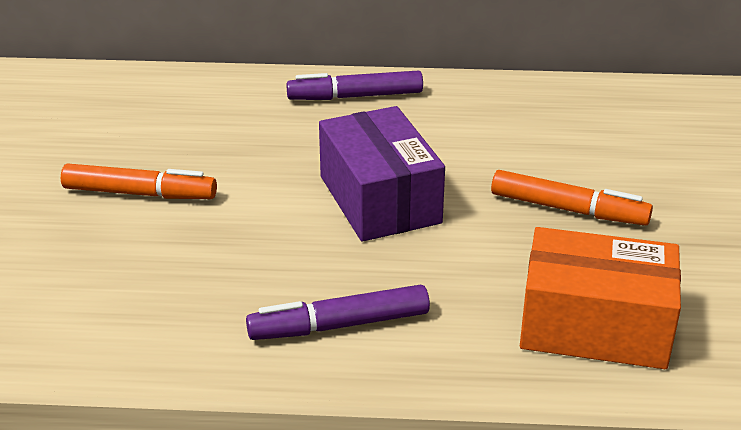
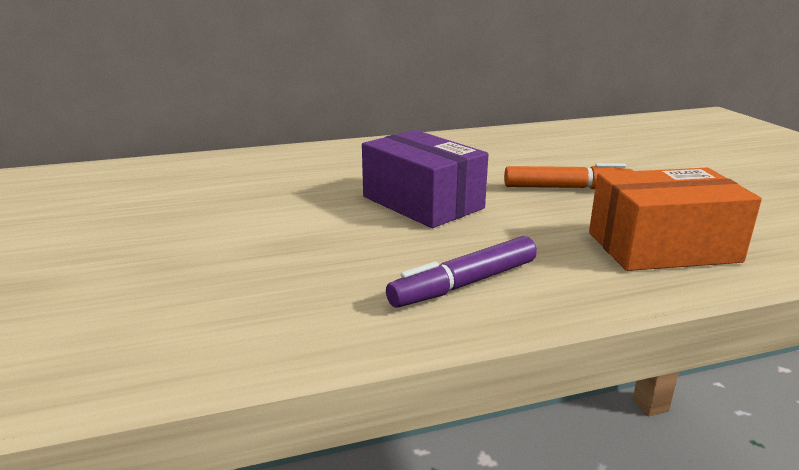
camera: 20 degrees left, 10 degrees down
orange marker [61,164,217,199] -> none
purple marker [286,70,423,100] -> none

